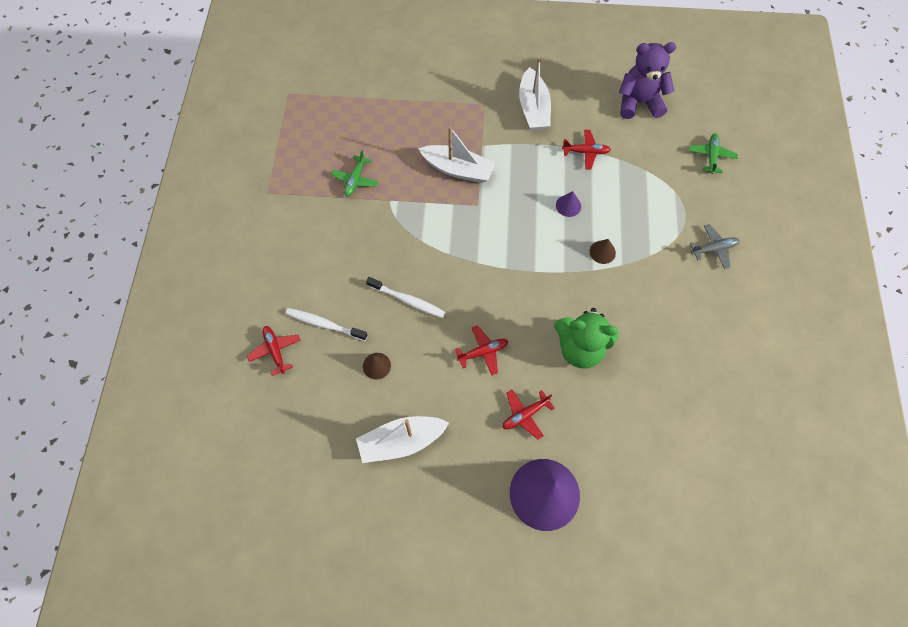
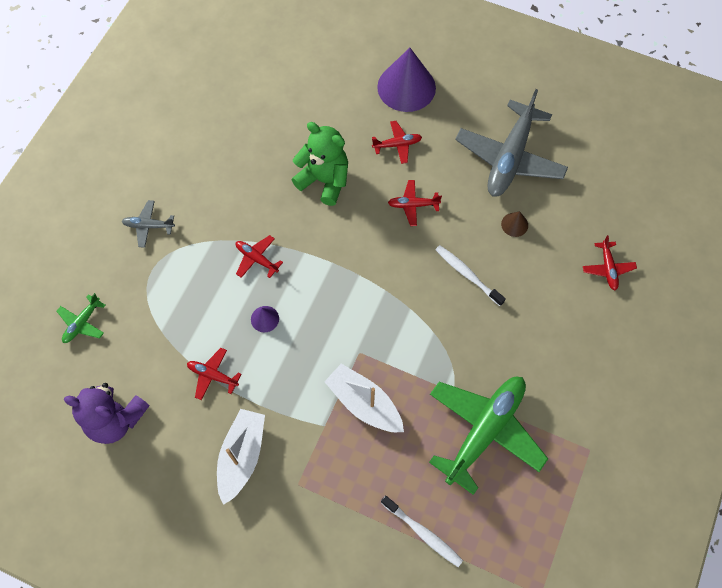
camera: 160 degrees left, 0 degrees up
white toothbrush [286,308,368,341] -> white toothbrush moved to [381,495,463,567]
green plane [331,150,379,197] -> green plane [429,377,548,495], size x2.24
white boat [356,416,449,463] -> grey plane [455,89,568,197]
brown cone [589,239,616,264] -> red plane [236,235,283,278]

